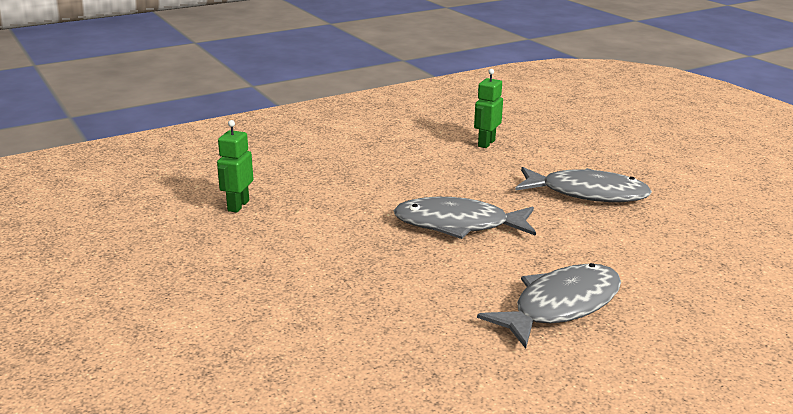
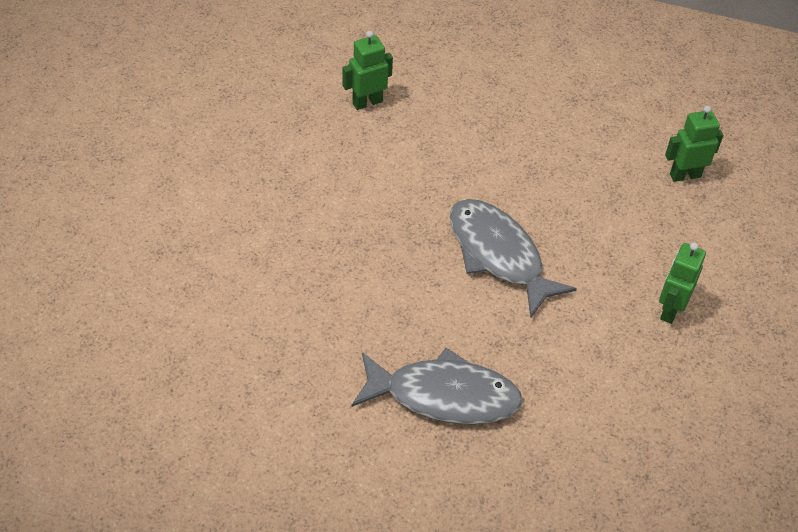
camera: 45 degrees right, 25 degrees up
grey fish [515,167,652,202] -> green robot [659,243,706,324]

